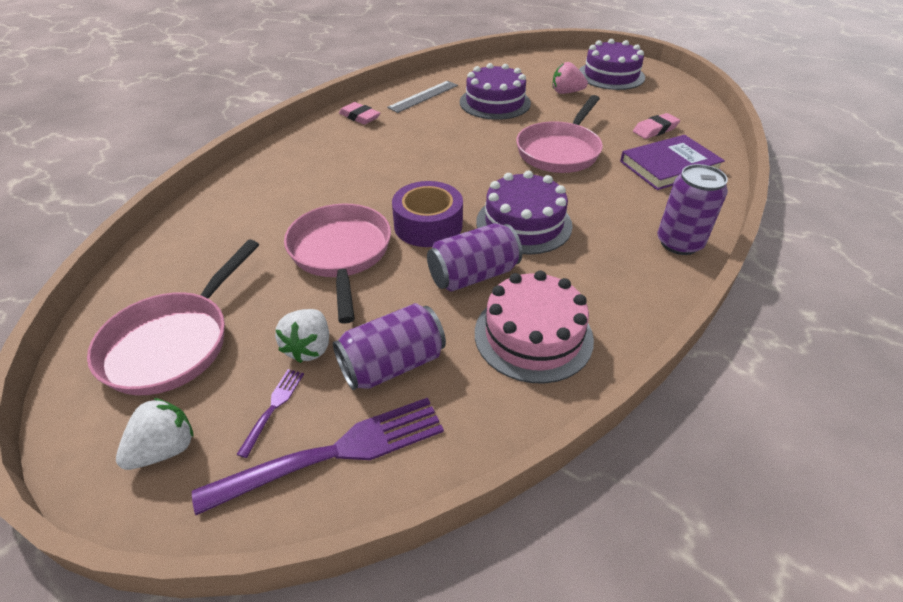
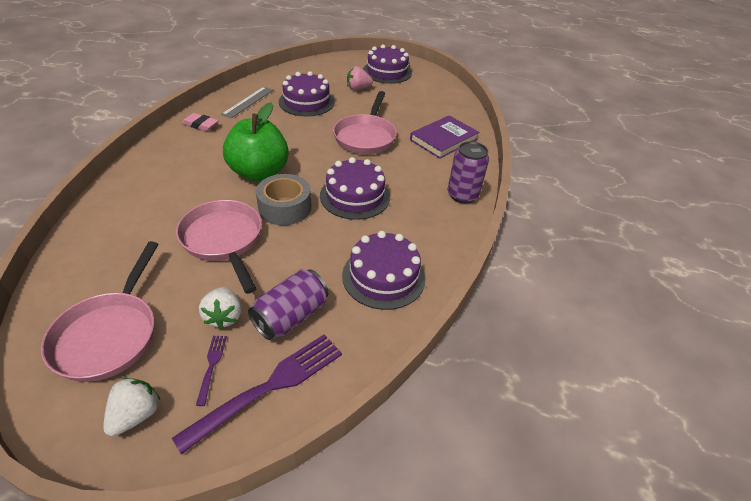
camera: 20 degrees left, 0 degrees up
purple tape [392,181,463,247] -> grey tape [256,174,311,225]
purple can [427,223,522,292] -> none
pink cake [475,270,594,383] -> purple cake [342,231,425,310]
pink eraser [633,113,680,139] -> none
none -> green apple [223,102,289,181]

